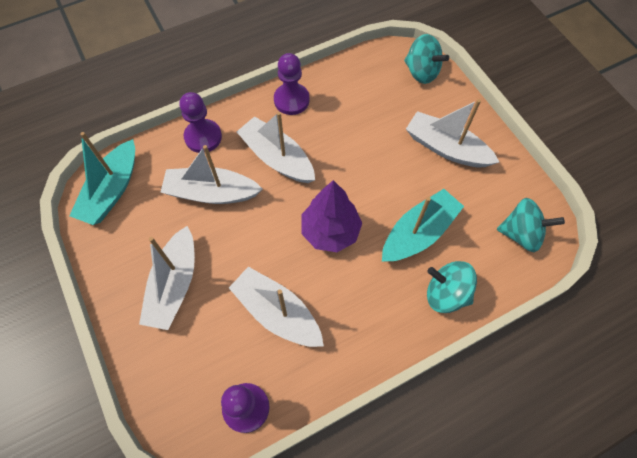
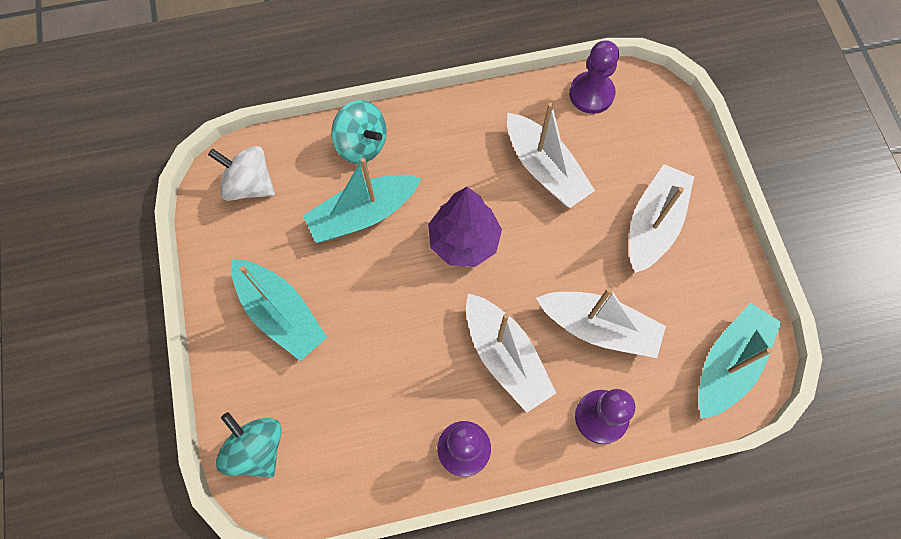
camera: 165 degrees left, 5 degrees up
white boat [406,99,499,167] -> turquoise boat [231,259,327,361]
turquoise spinning top [497,198,565,253] -> white spinning top [208,146,275,201]

